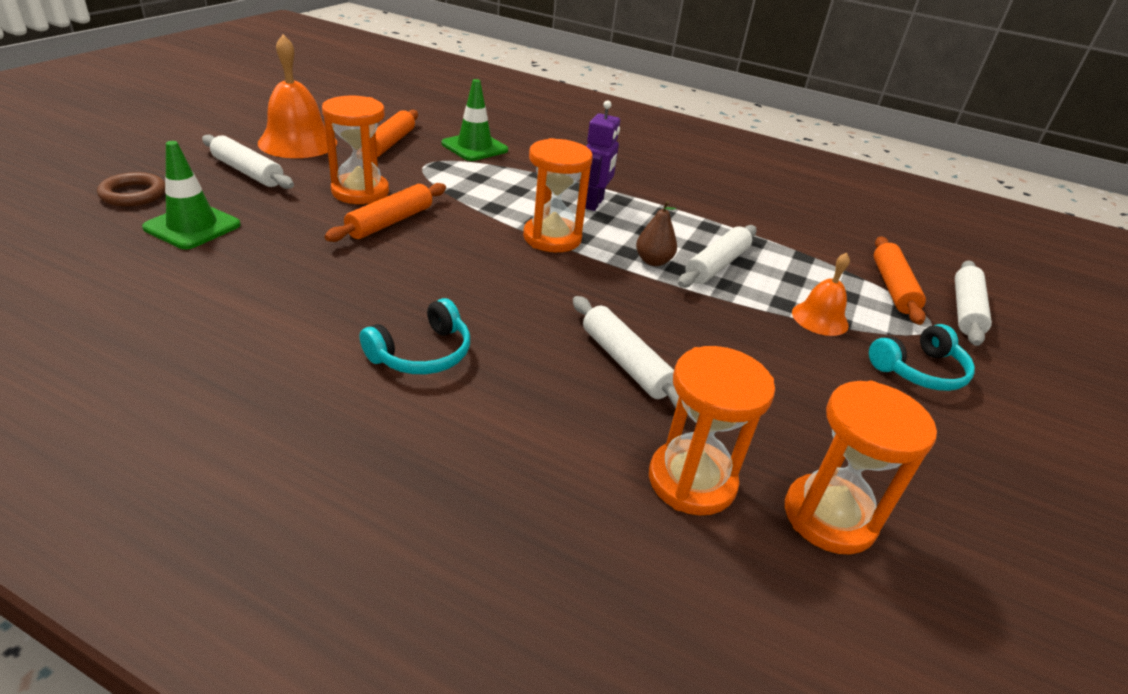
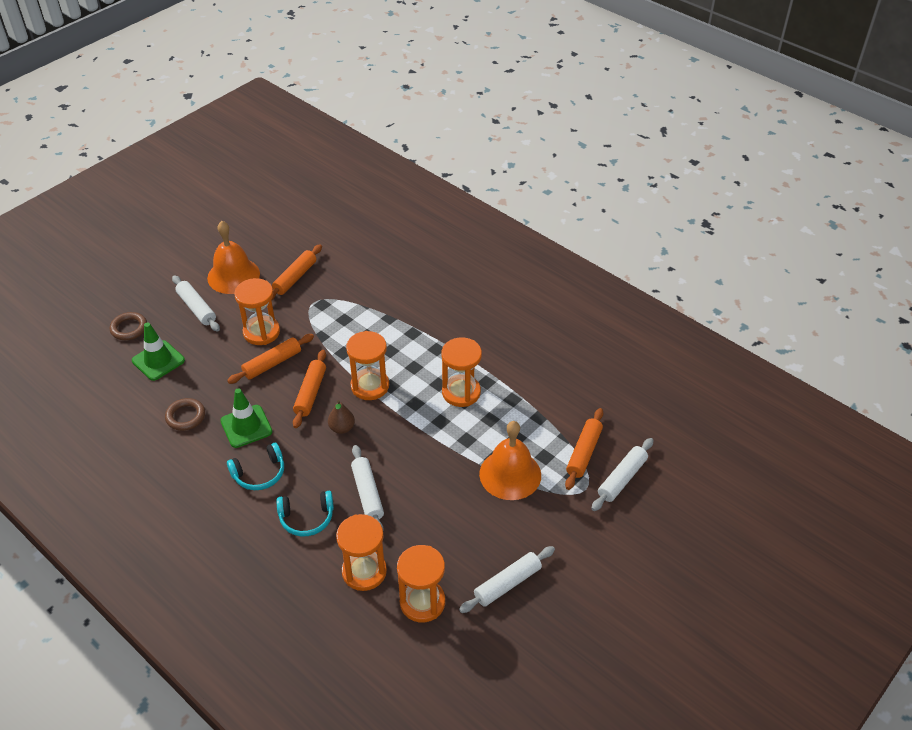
camera: 20 degrees right, 10 degrees up
green traffic cone [442,79,508,161] -> green traffic cone moved to [220,388,272,448]
purple robot [585,100,620,211] -> none
brown pear [636,201,677,266] -> brown pear moved to [328,400,355,434]
white rolling pin [678,225,757,288] -> white rolling pin moved to [459,546,555,613]
orange bell [792,253,850,336] -> orange bell [479,421,541,500], size x1.73
turquoise headphones [869,324,975,391] -> turquoise headphones moved to [276,491,334,536]
none -> brown ring [165,398,205,431]
none -> orange rolling pin [293,350,326,428]
none -> orange hourglass [441,337,482,407]

